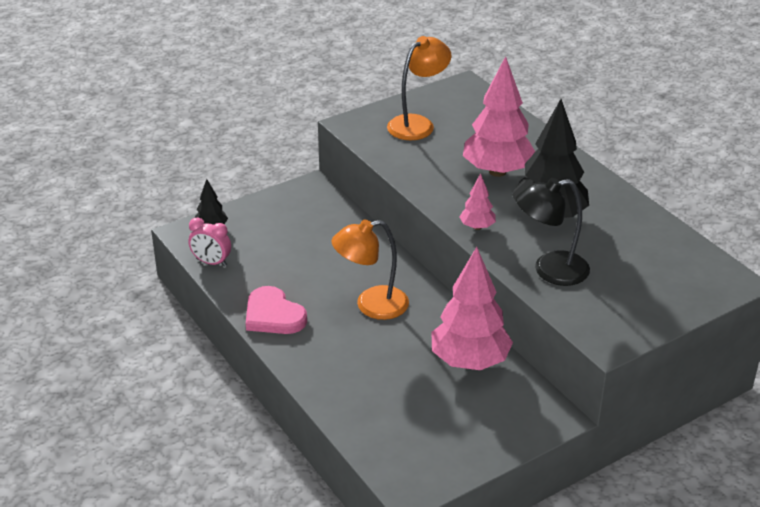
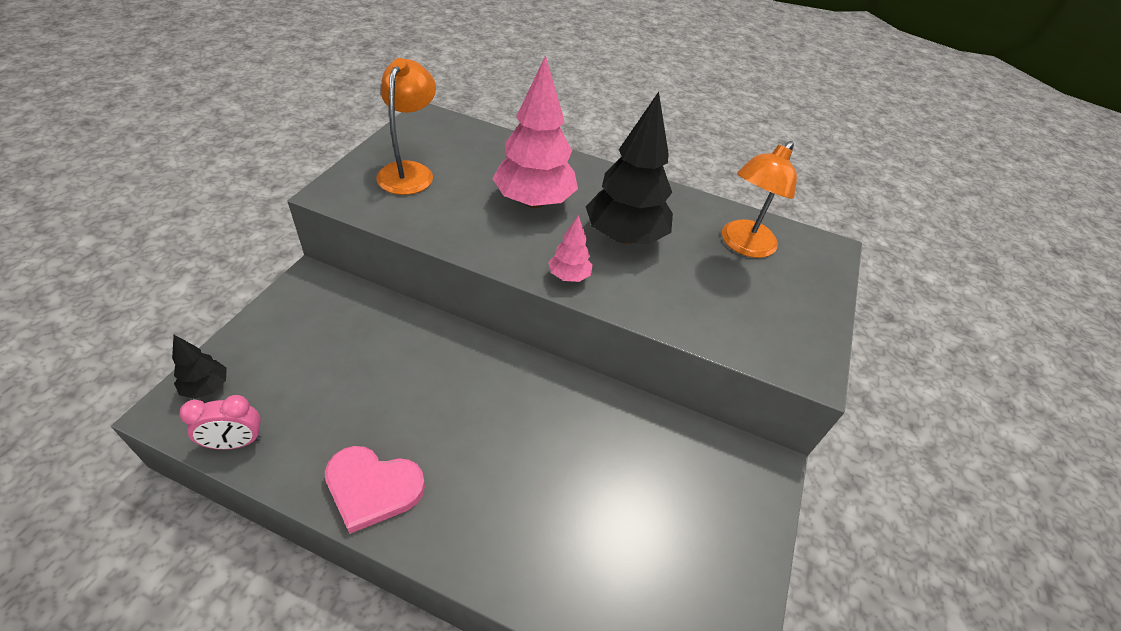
camera: 40 degrees left, 10 degrees up
orange lamp [332,220,409,320] -> orange lamp moved to [722,141,797,258]
pink tree [432,247,513,370] -> none
black lamp [516,178,590,286] -> none

